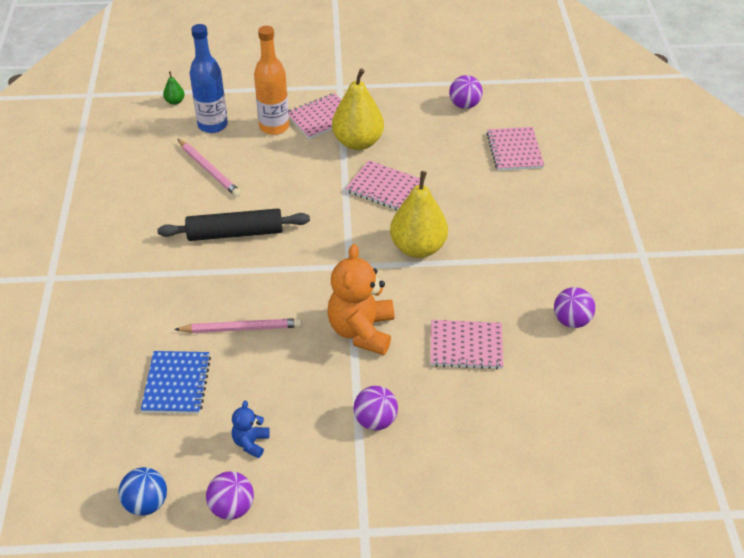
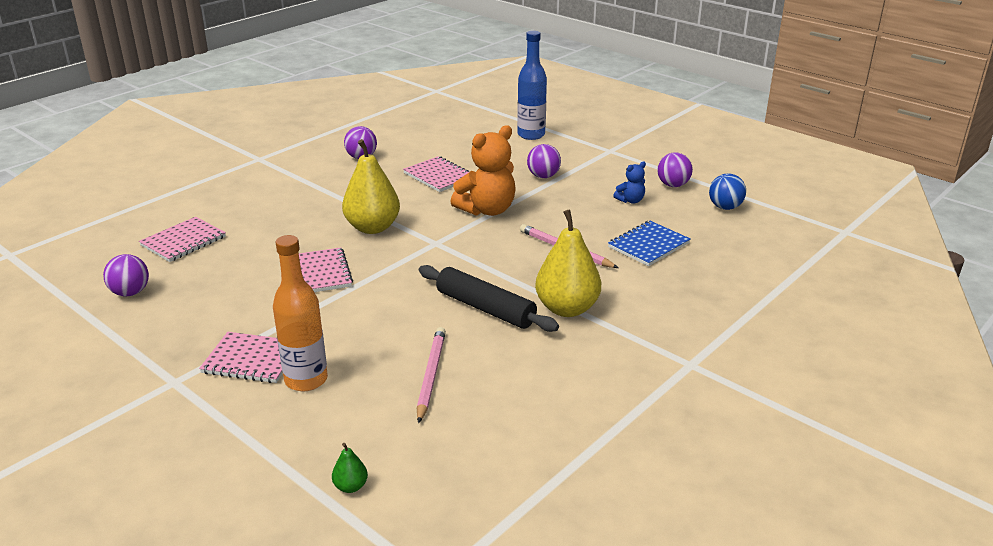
camera: 135 degrees left, 15 degrees down
blue bottle [189,24,228,133] -> blue bottle moved to [517,31,547,140]
yellow pear [332,69,384,150] -> yellow pear moved to [535,210,601,317]

